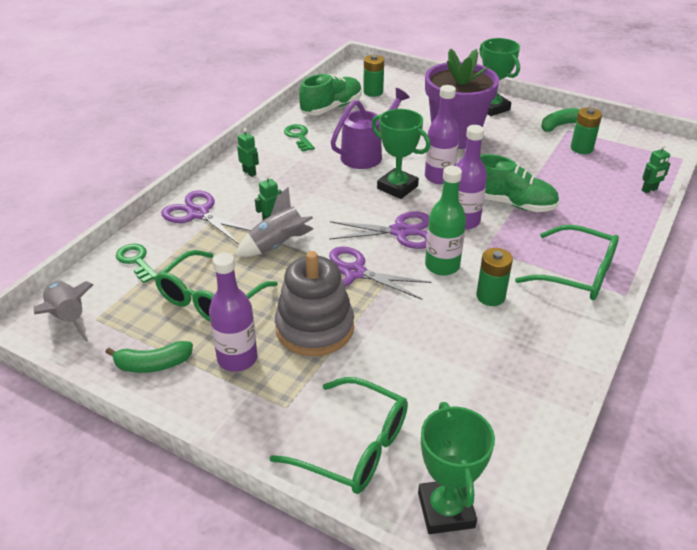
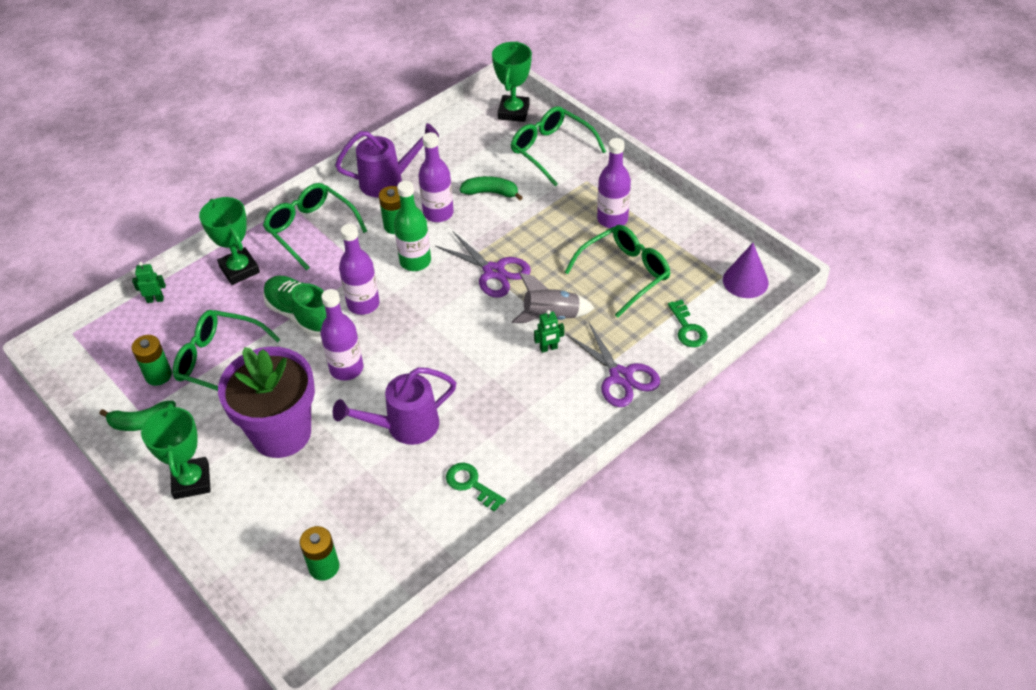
camera: 160 degrees left, 10 degrees up
grey rocket [34,281,93,342] -> purple cone [723,243,769,298]
green banana [105,341,193,373] -> green banana moved to [460,176,523,200]
green robot [237,128,259,177] -> none
grey stacking toy [275,251,354,356] -> none
green key [284,124,315,152] -> green key turned 135 degrees clockwise [446,463,506,512]
green shoe [299,74,362,115] -> none
purple scissors [329,212,429,249] -> none
green trophy [372,109,431,199] -> green trophy moved to [199,197,260,285]
none -> green glasses [173,310,281,391]
none -> purple watering can [335,123,439,197]
none -> purple bottle [418,132,454,222]

